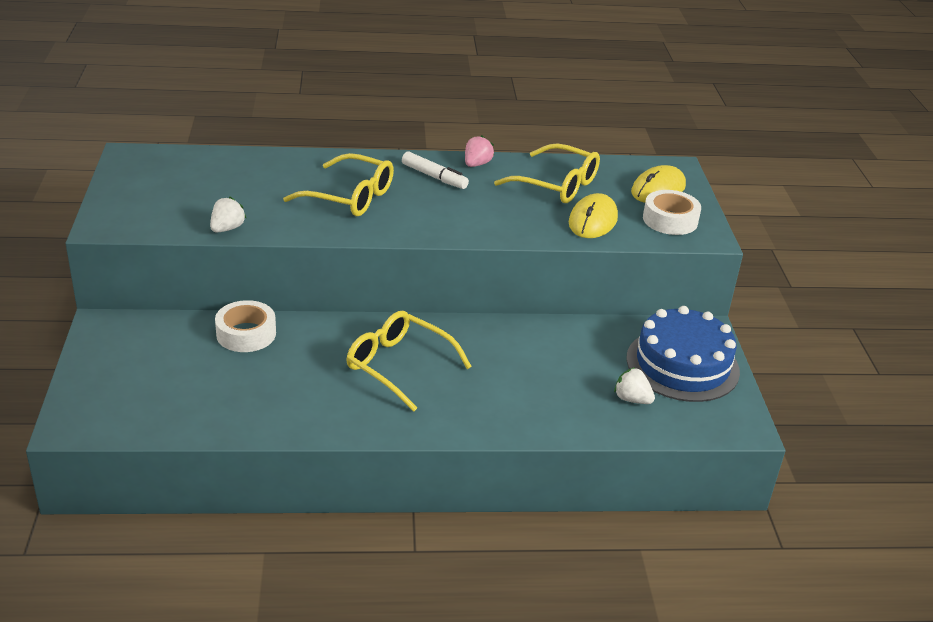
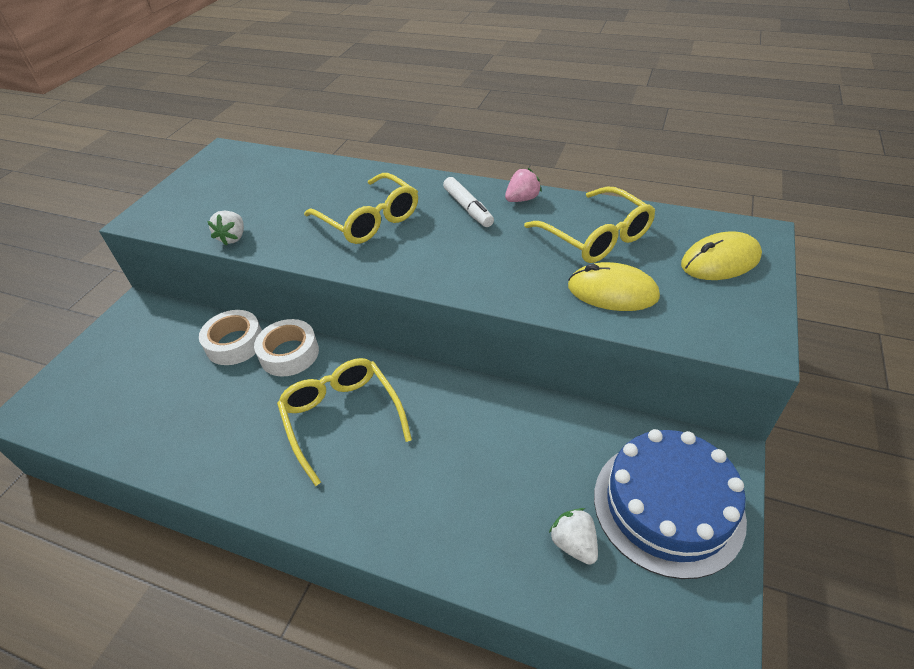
camera: 30 degrees right, 10 degrees up
white strawberry [210,197,247,233] -> white strawberry turned 135 degrees clockwise [207,211,244,246]
yellow mouse [569,193,618,238] -> yellow mouse turned 60 degrees clockwise [568,262,660,311]
white tape [643,190,701,235] -> white tape moved to [254,319,319,376]

